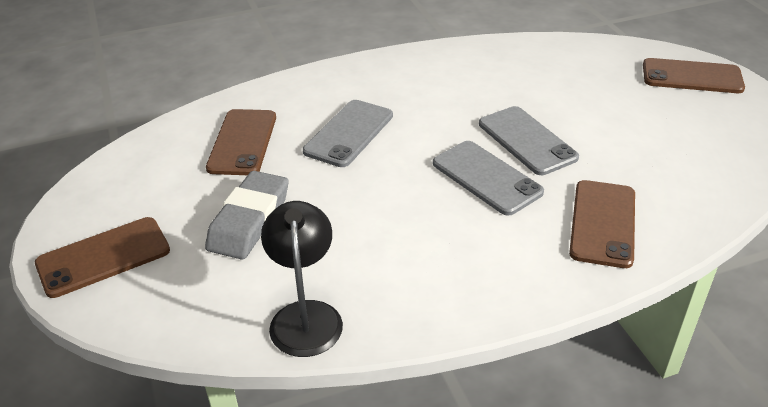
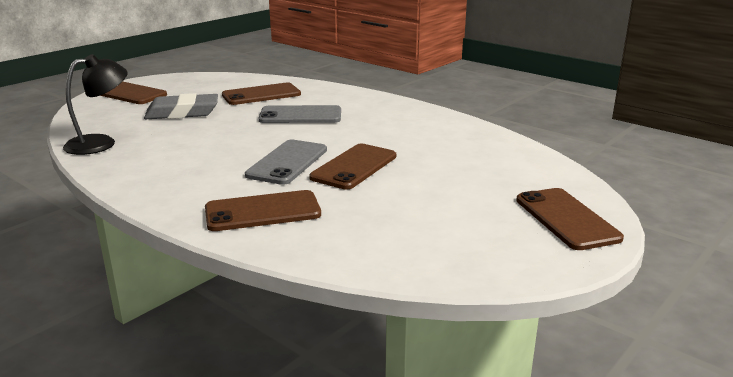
camera: 60 degrees right, 15 degrees down
grey phone [479,106,579,175] -> brown phone [309,144,396,190]

